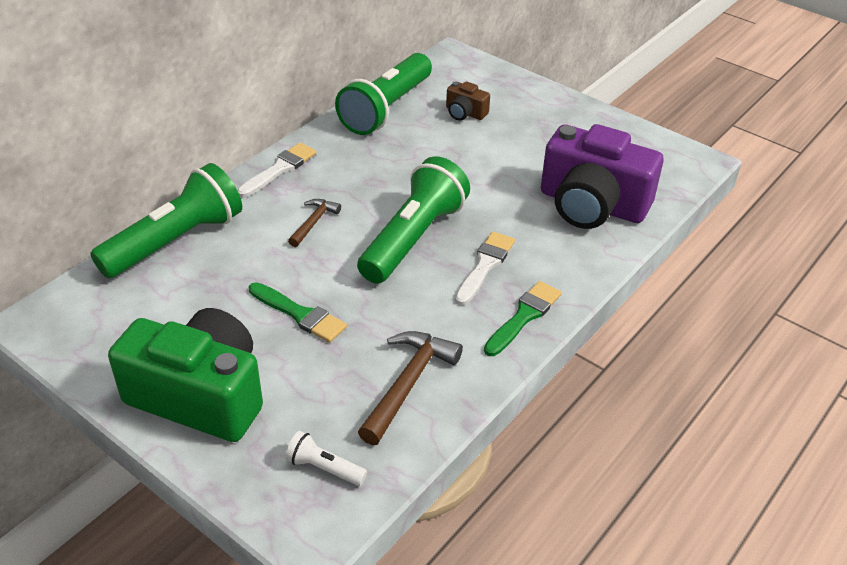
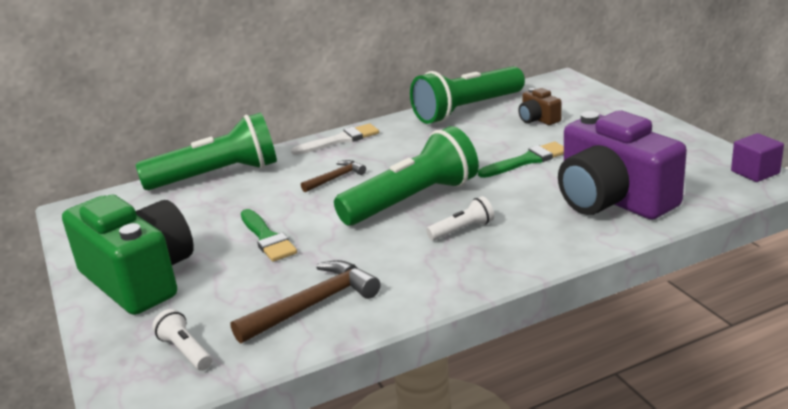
camera: 30 degrees right, 15 degrees down
white brush [455,231,515,305] -> white flashlight [426,196,494,241]
green brush [484,281,562,356] -> green brush moved to [478,142,564,178]
none -> purple cube [731,133,784,182]

